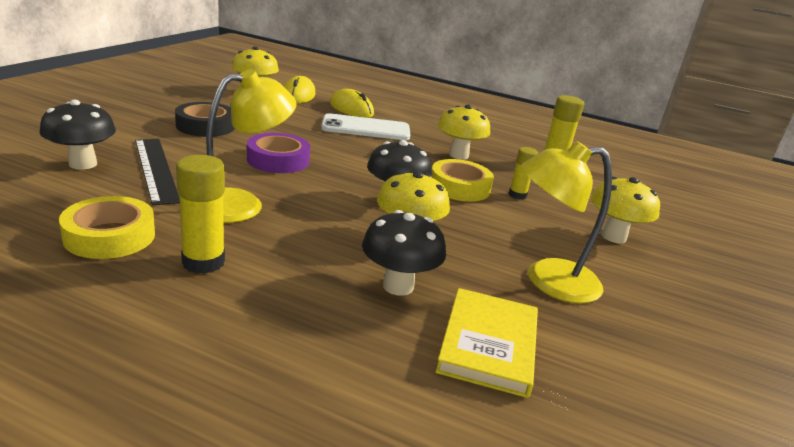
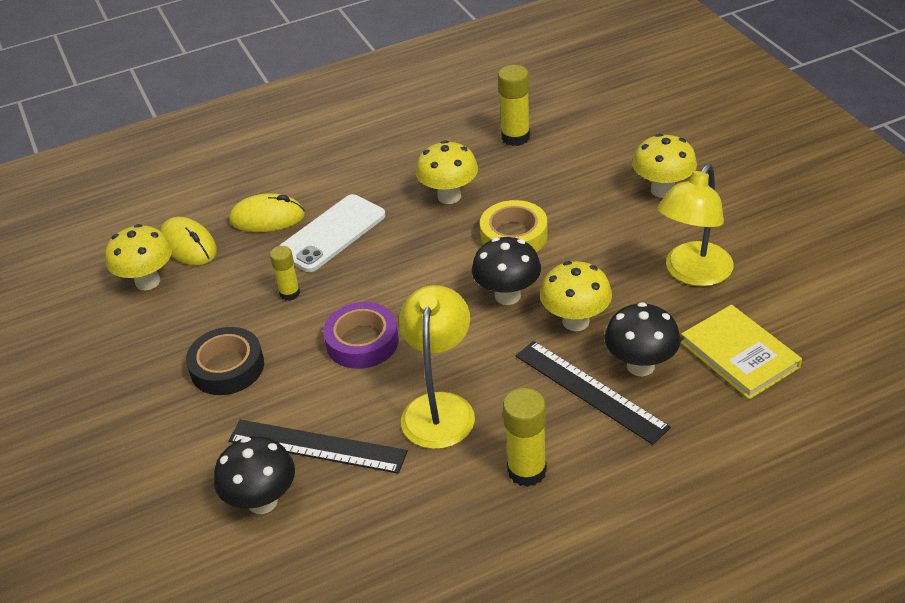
camera: 40 degrees left, 15 degrees up
yellow tape [59,196,155,259] -> none
yellow glue stick [509,147,538,200] -> yellow glue stick moved to [270,246,300,301]
none -> black ruler [516,341,671,445]

